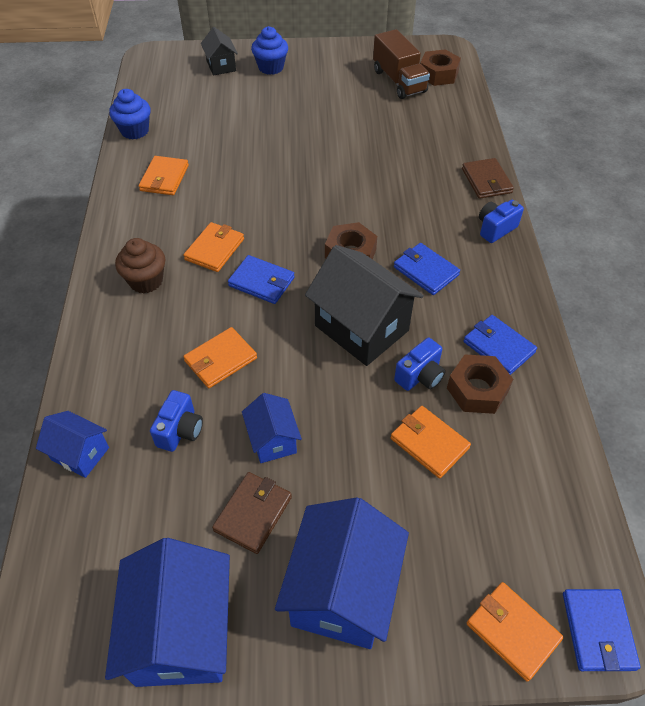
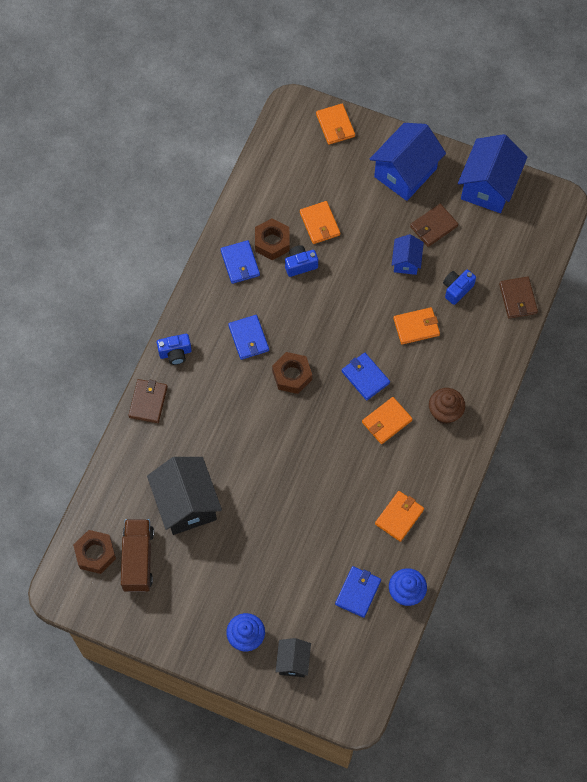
camera: 155 degrees left, 15 degrees up
blue house [36,411,109,478] -> brown wallet [499,276,538,319]
black house [305,245,424,366] -> black house moved to [147,457,222,535]
blue wallet [563,589,641,671] -> blue wallet moved to [335,566,381,618]

